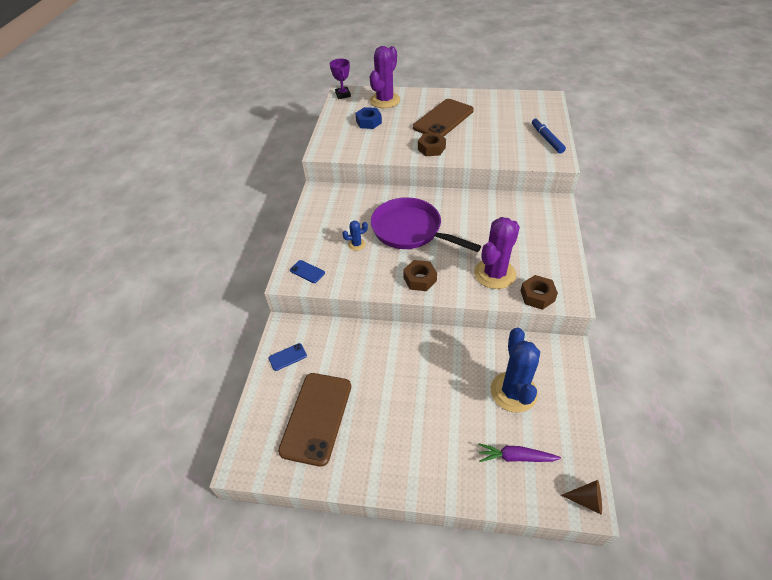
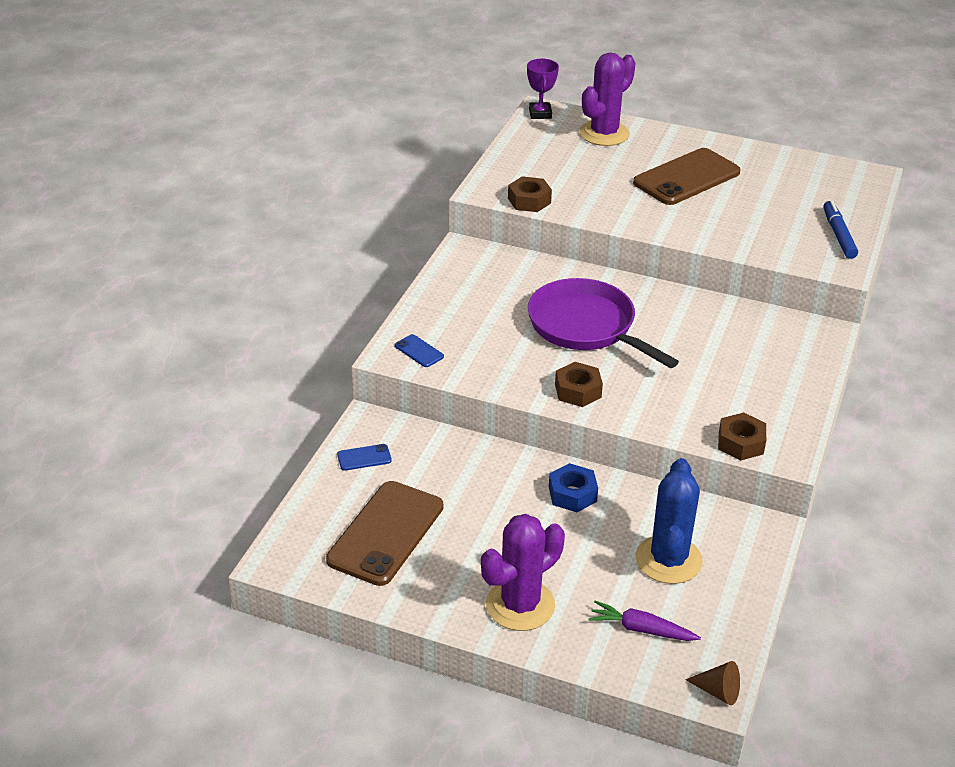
camera: 10 degrees right, 10 degrees down
blue cactus [342,221,368,251] -> none
blue nut [355,107,382,129] -> blue nut moved to [549,463,598,512]
brown nut [418,133,446,156] -> brown nut moved to [508,176,552,212]
purple cactus [474,217,520,289] -> purple cactus moved to [481,514,565,631]

